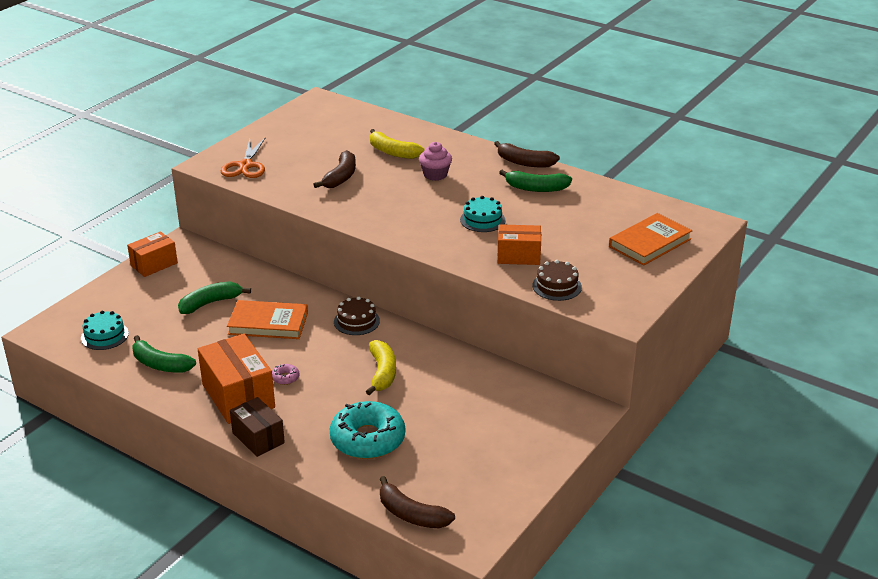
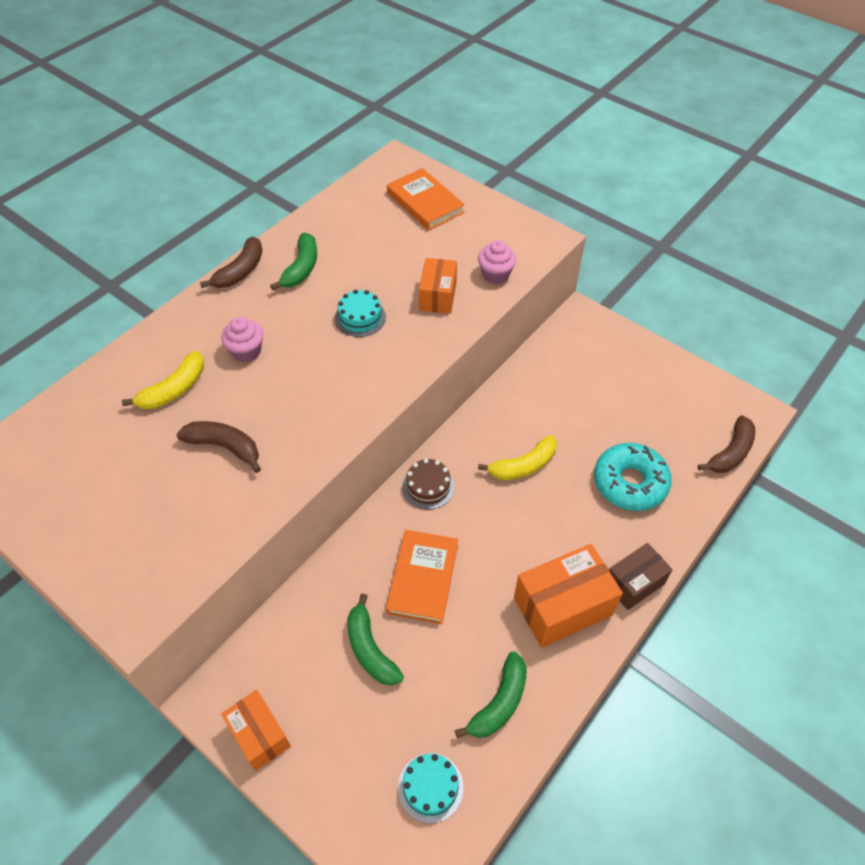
camera: 85 degrees left, 20 degrees up
orange scissors [221,137,266,178] -> none
pink donut [272,364,299,385] -> none
yellow banana [366,340,396,395] -> yellow banana turned 150 degrees clockwise [478,435,557,480]
brown cake [532,260,582,301] -> pink cupcake [478,240,517,284]

